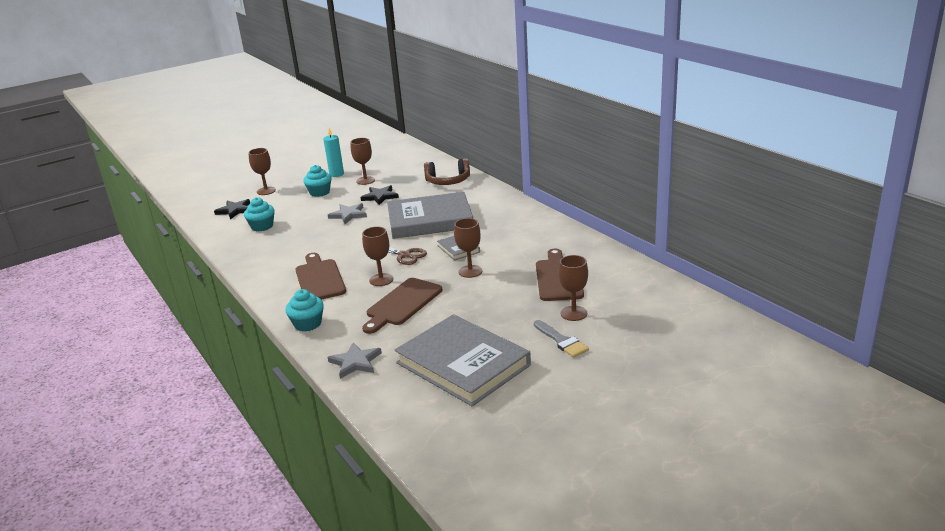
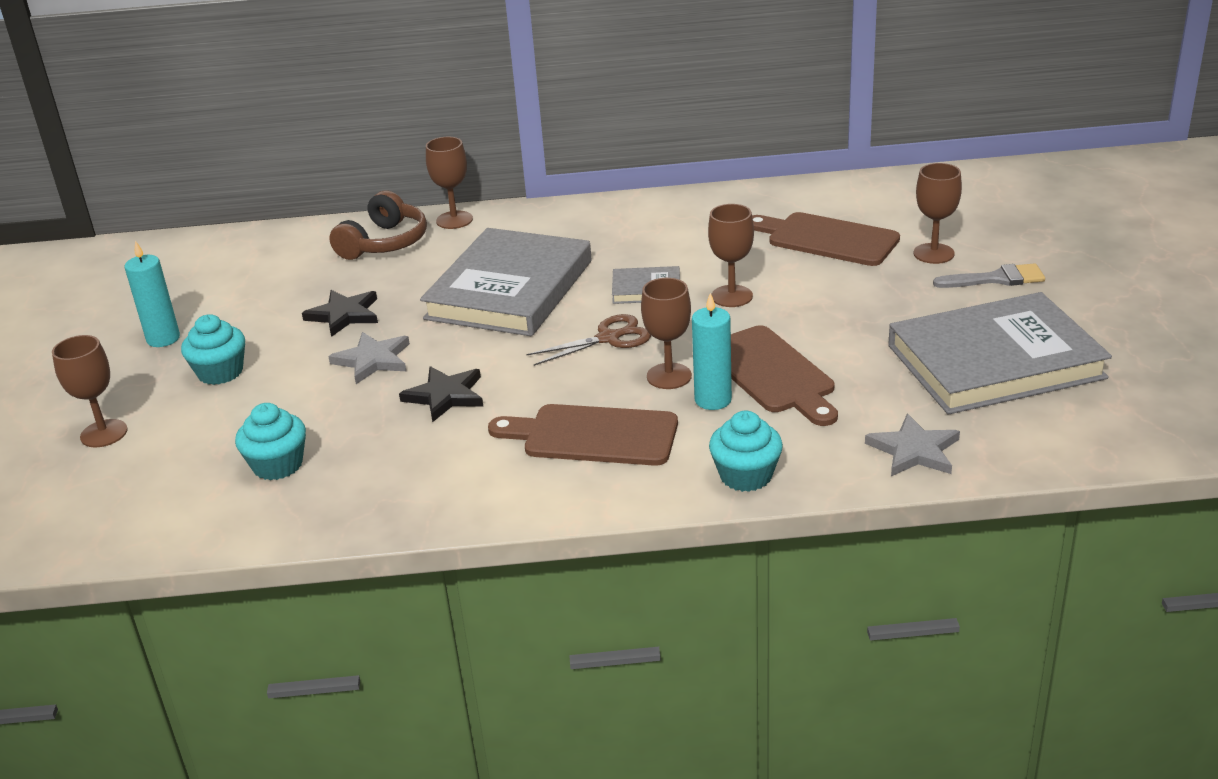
camera: 60 degrees left, 5 degrees up
black star [214,199,250,219] -> black star moved to [399,366,483,422]
brown goblet [351,138,375,185] -> brown goblet moved to [426,137,473,229]
none -> turquoise candle [692,293,732,410]

